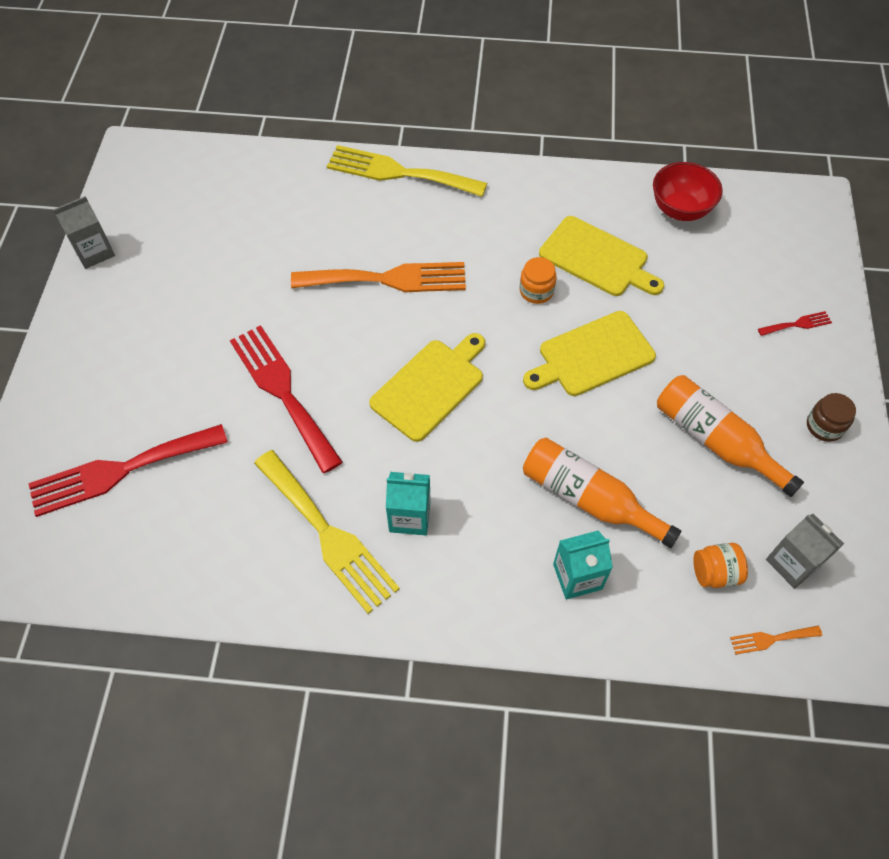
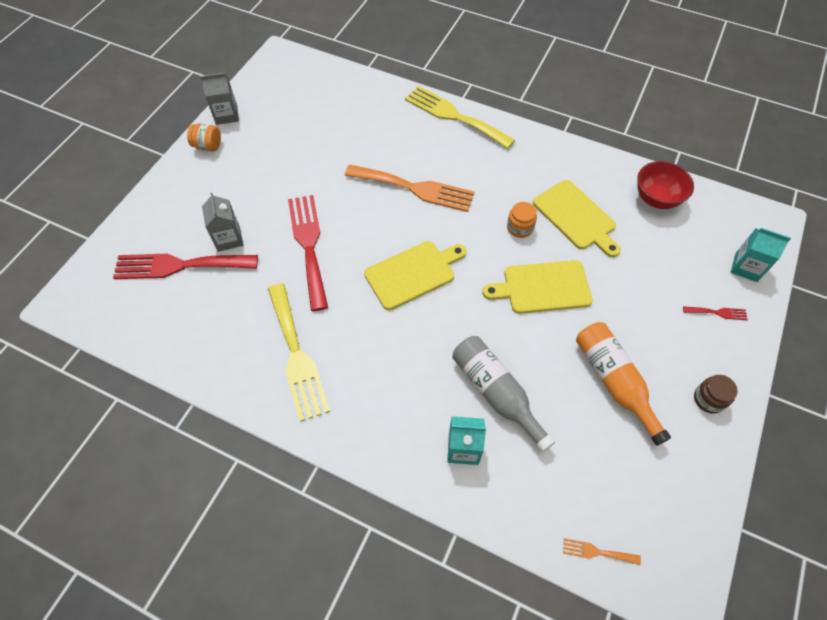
camera: 20 degrees right, 0 degrees up
turquoise carton [386,472,431,535] -> turquoise carton moved to [731,228,791,282]
orange bottle [523,438,682,548] -> grey bottle [452,336,555,452]
orange jar [693,543,748,588] -> orange jar moved to [187,123,221,152]
grey carton [766,514,844,589] -> grey carton moved to [202,192,243,252]

